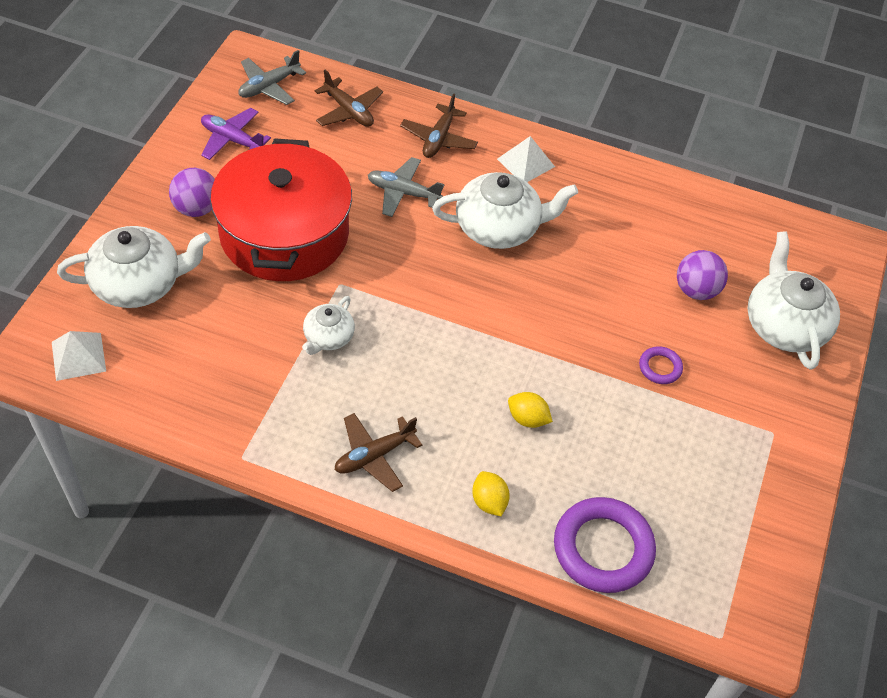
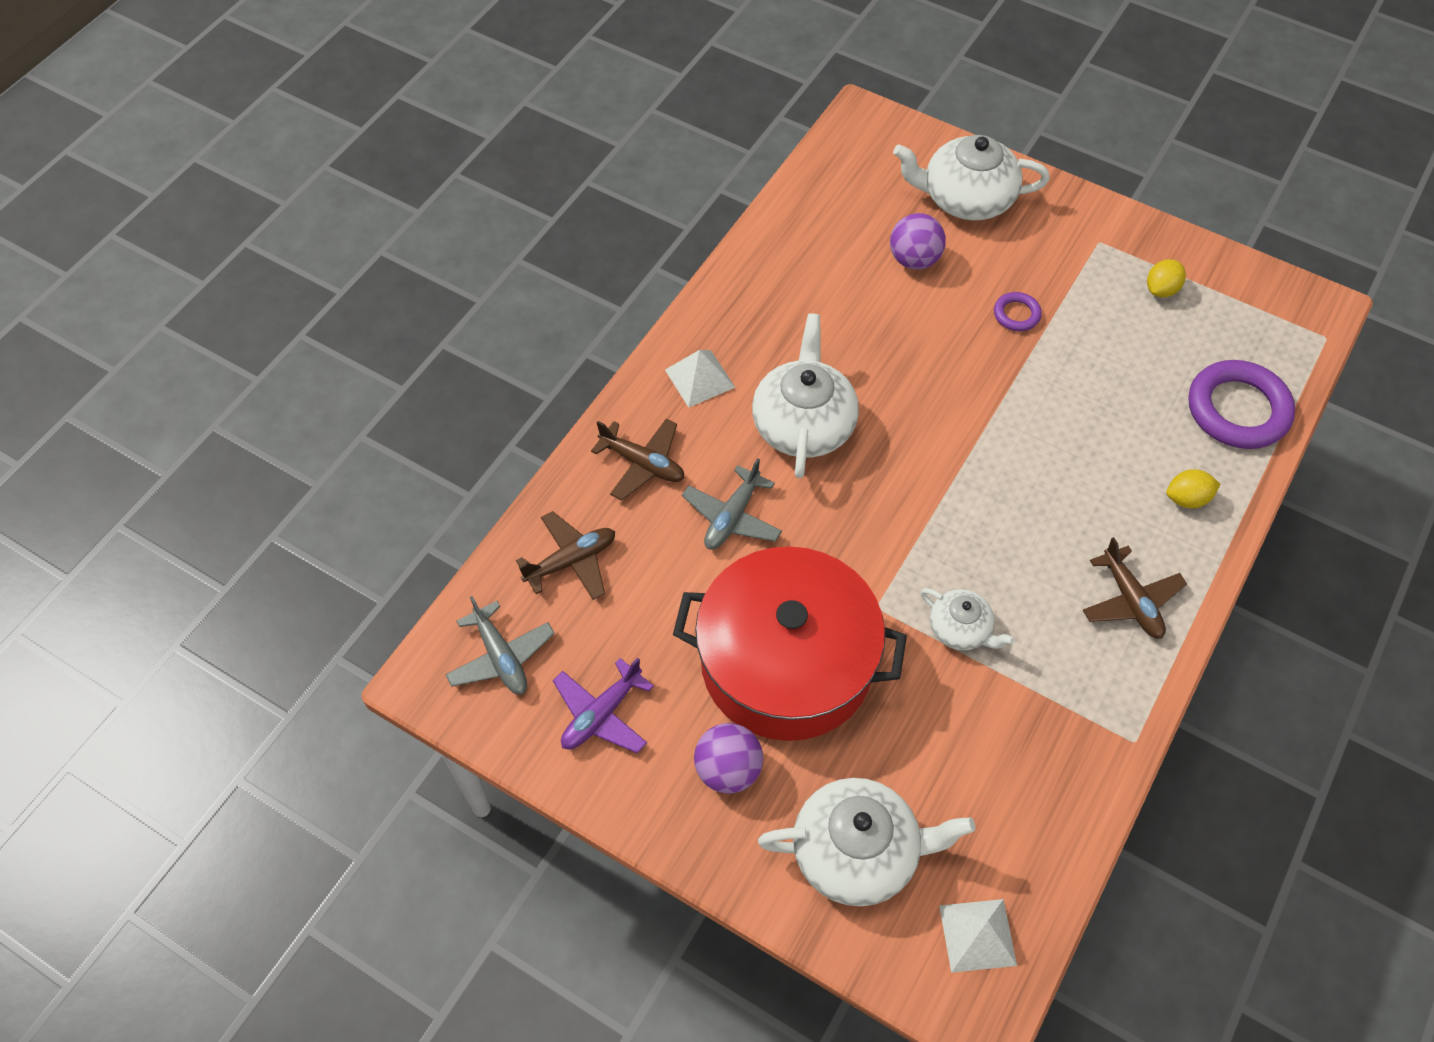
camera: 75 degrees left, 5 degrees up
white teapot [57,226,211,308] -> white teapot turned 90 degrees clockwise [758,778,976,906]
yellow lemon [508,392,553,428] -> yellow lemon moved to [1147,259,1186,297]

